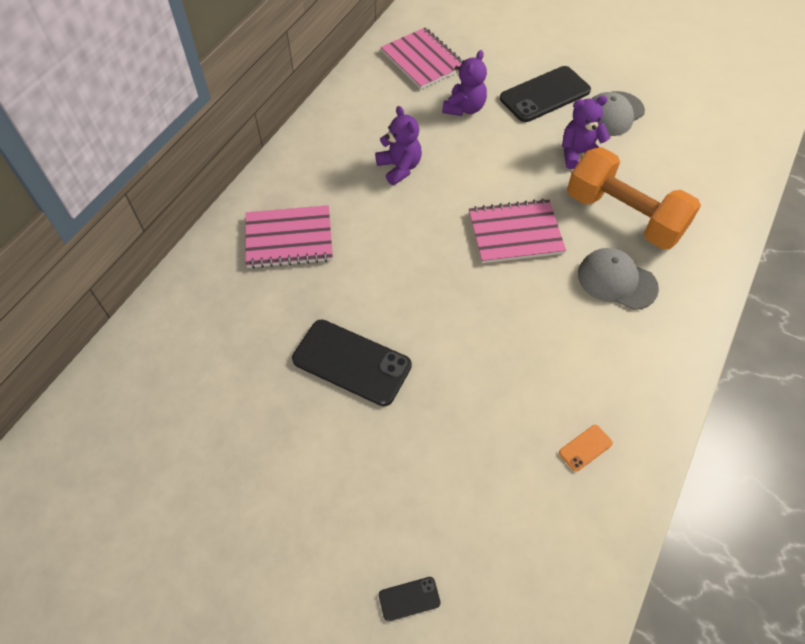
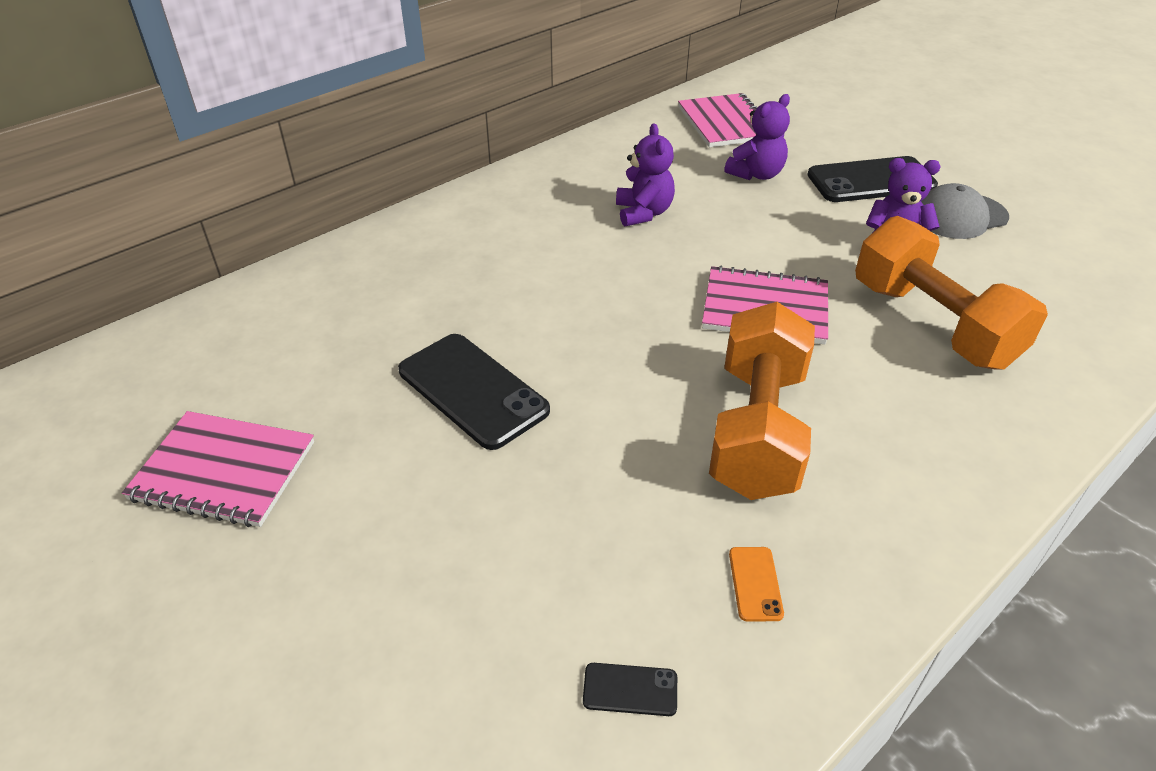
camera: 20 degrees right, 15 degrees down
pink notebook [245,205,333,269] -> pink notebook moved to [122,411,314,527]
black phone [379,577,441,621] -> black phone moved to [583,663,677,716]
orange phone [559,425,613,472] -> orange phone turned 75 degrees counterclockwise [729,547,784,621]
grey cap [578,248,659,310] -> none
none -> orange dumbbell [709,302,815,500]

